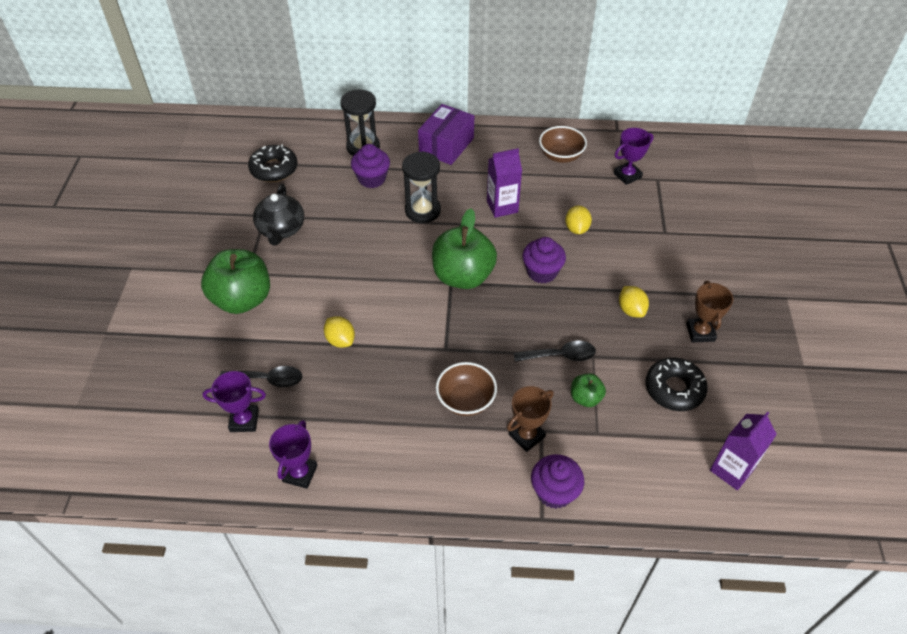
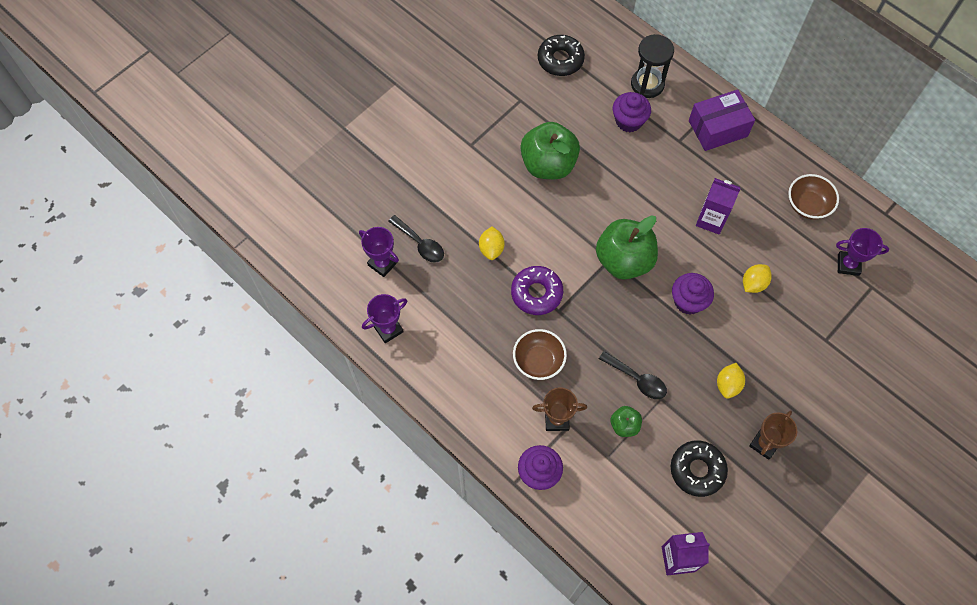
camera: 40 degrees right, 15 degrees up
green apple [201,249,270,314] -> green apple moved to [520,122,580,179]
black teapot [253,184,304,245] -> none
black hourglass [402,151,441,223] -> none
none -> purple donut [511,266,563,315]

